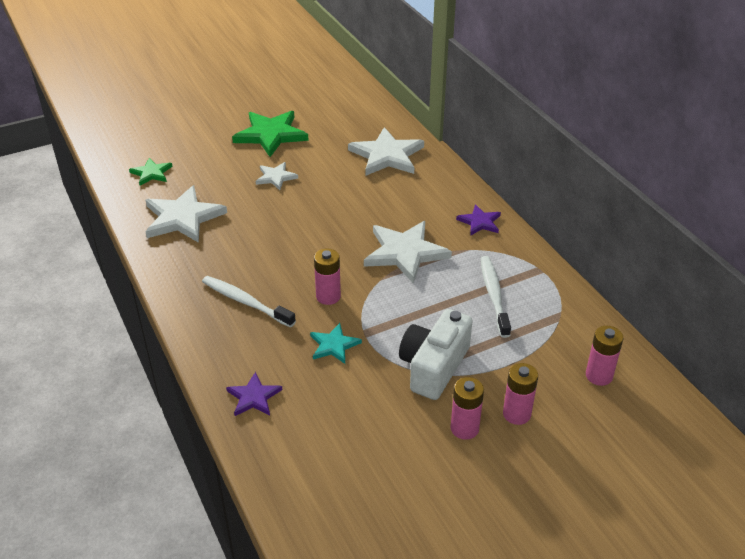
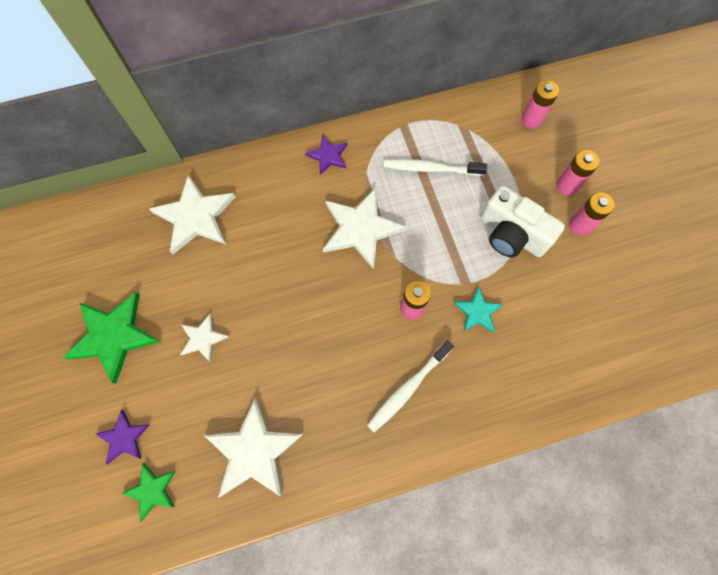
camera: 80 degrees left, 30 degrees up
purple star [226,372,282,416] -> purple star moved to [96,410,150,464]

